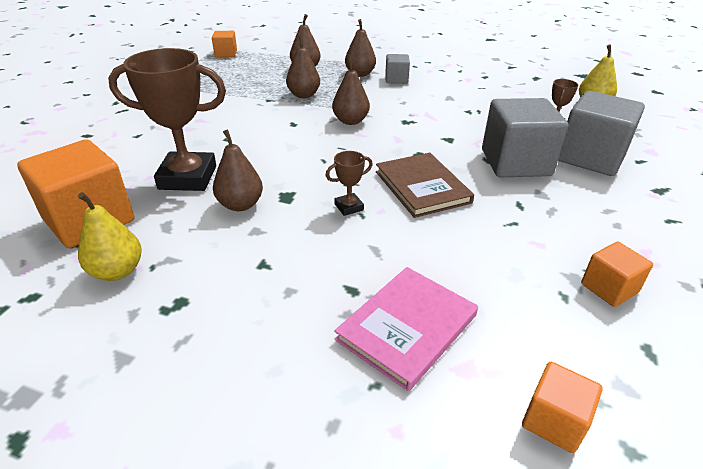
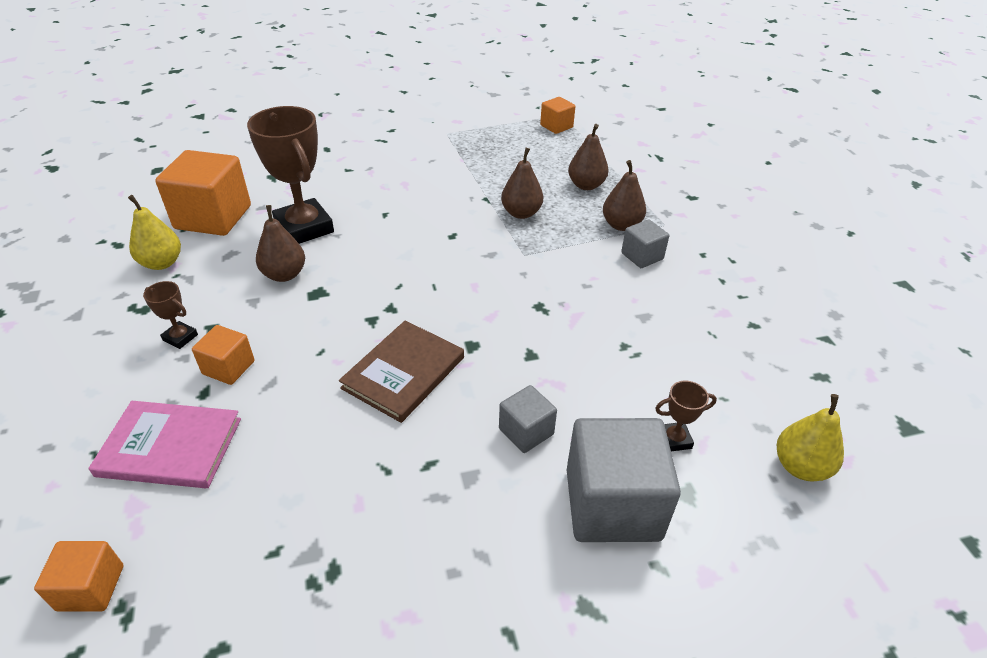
camera: 55 degrees right, 5 degrees up
brown trophy [326,151,373,216] -> brown trophy moved to [143,281,198,349]
brown pear [332,57,370,125] -> none
grey cube [482,98,569,177] -> grey cube [499,385,557,453], size x0.52
orange cube [581,242,653,307] -> orange cube moved to [192,325,255,385]

